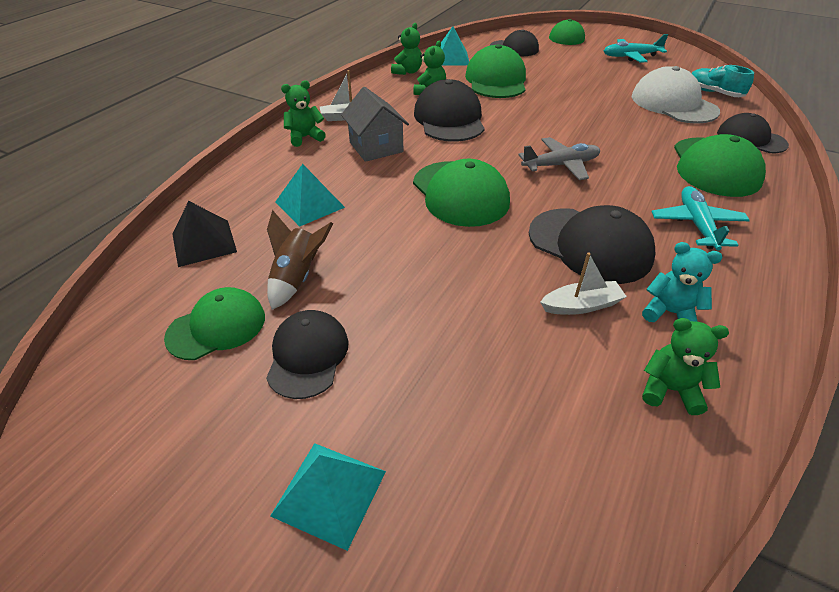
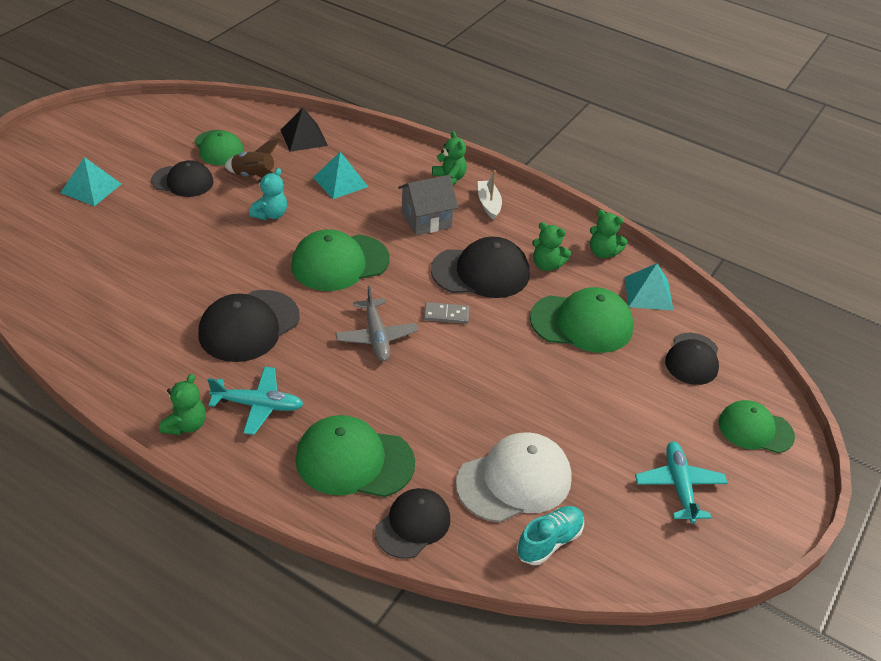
camera: 90 degrees right, 0 degrees up
white boat [540,252,627,315] -> none
turquoise teddy bear [642,242,722,322] -> turquoise teddy bear moved to [249,168,287,220]
green teddy bear [642,318,729,415] -> green teddy bear moved to [160,374,206,435]
none -> grey domino [424,302,469,324]

